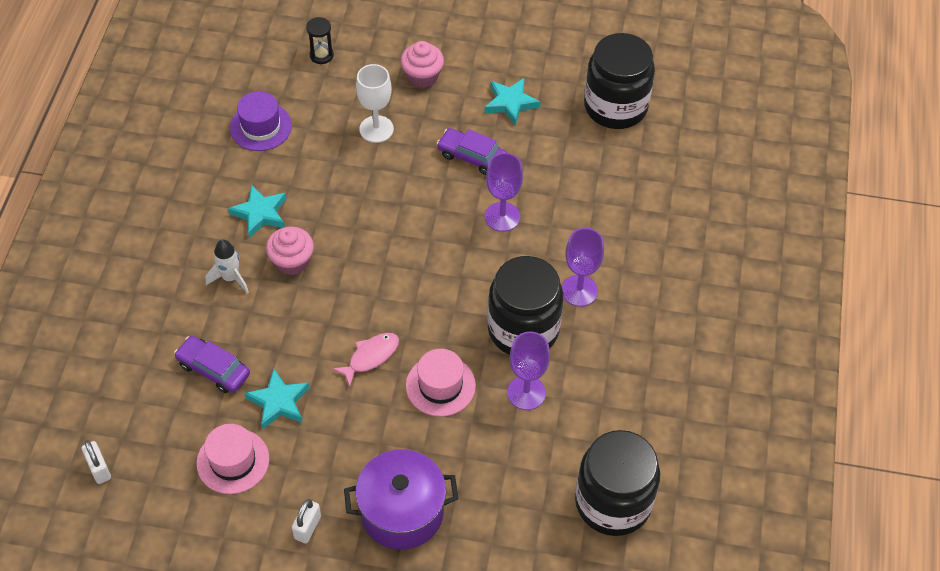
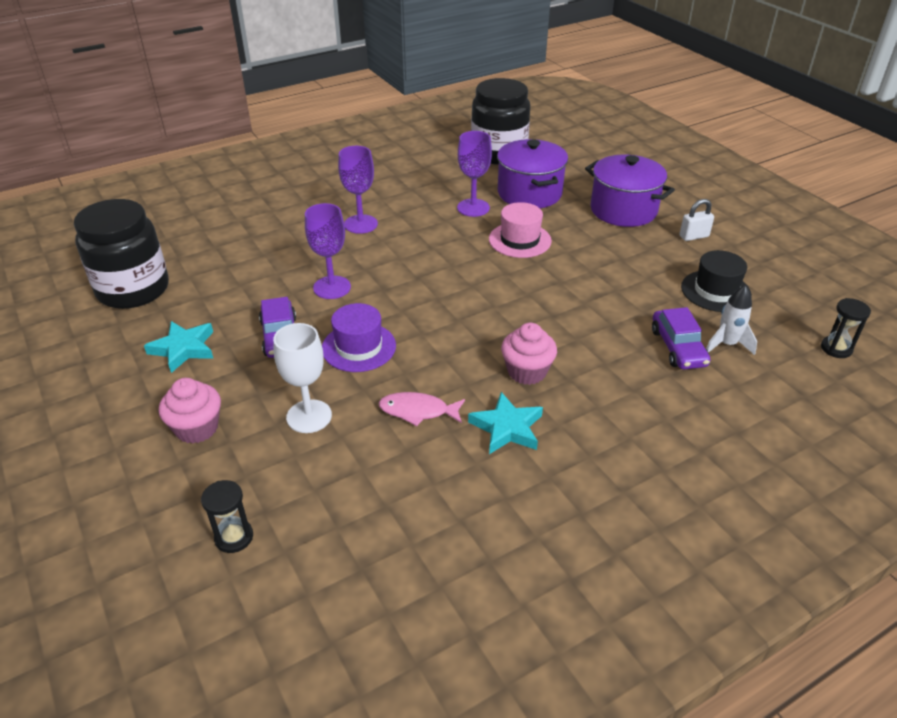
camera: 130 degrees left, 15 degrees down
white padlock [82,440,111,484] -> black hourglass [821,298,871,358]
pink hat [196,424,269,494] -> black hat [681,250,752,312]
white rocket [205,239,249,293] -> white rocket moved to [706,285,757,355]
purple hat [230,91,292,151] -> purple hat moved to [322,303,396,372]
turquoise star [244,369,310,430] -> none
pink fish [332,333,399,387] -> pink fish moved to [379,392,465,426]
black jar [488,256,564,355] -> none
none -> purple pot [497,139,568,208]

